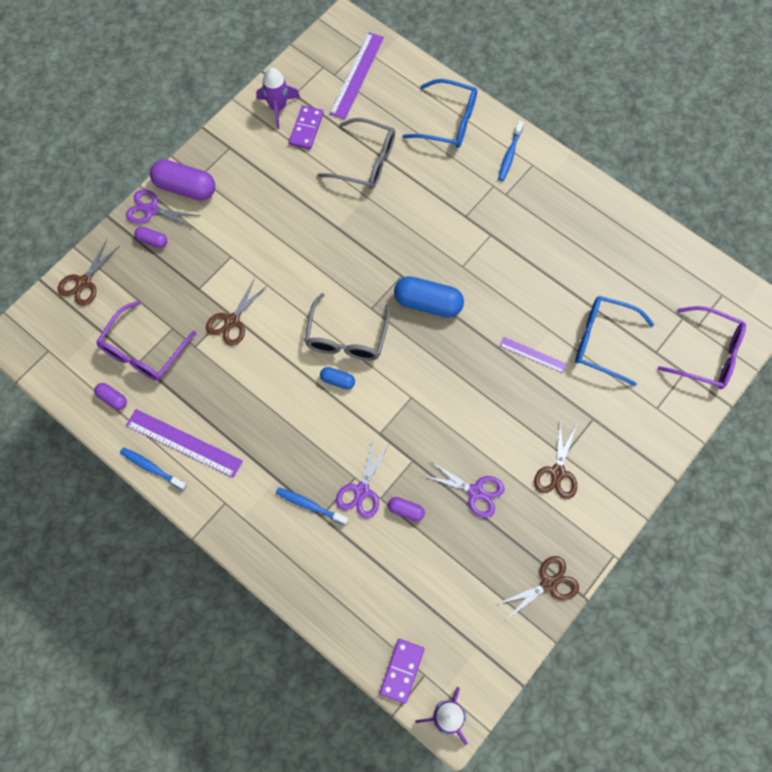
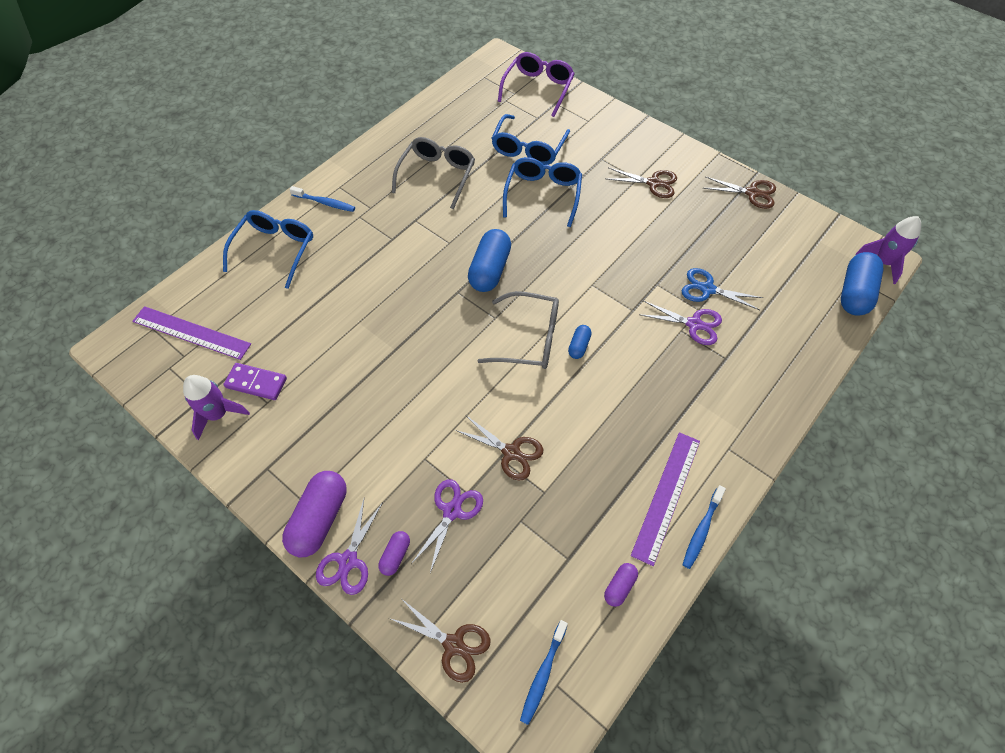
camera: 90 degrees left, 10 degrees down
purple glasses [96,301,196,381] -> none
blue toothbrush [276,487,348,525] -> blue toothbrush moved to [520,620,568,725]
grey glasses [317,118,395,189] -> grey glasses moved to [392,137,475,209]
purple domino [380,639,424,704] -> blue capsule [841,252,883,316]
purple capsule [388,497,425,522] -> blue scissors [682,268,763,310]
purple scissors [424,460,504,518] -> purple scissors moved to [411,479,483,573]
brown scissors [497,556,579,621] -> brown scissors turned 135 degrees clockwise [703,176,776,209]
purple ruler [499,337,567,373] -> blue glasses [503,157,582,227]

